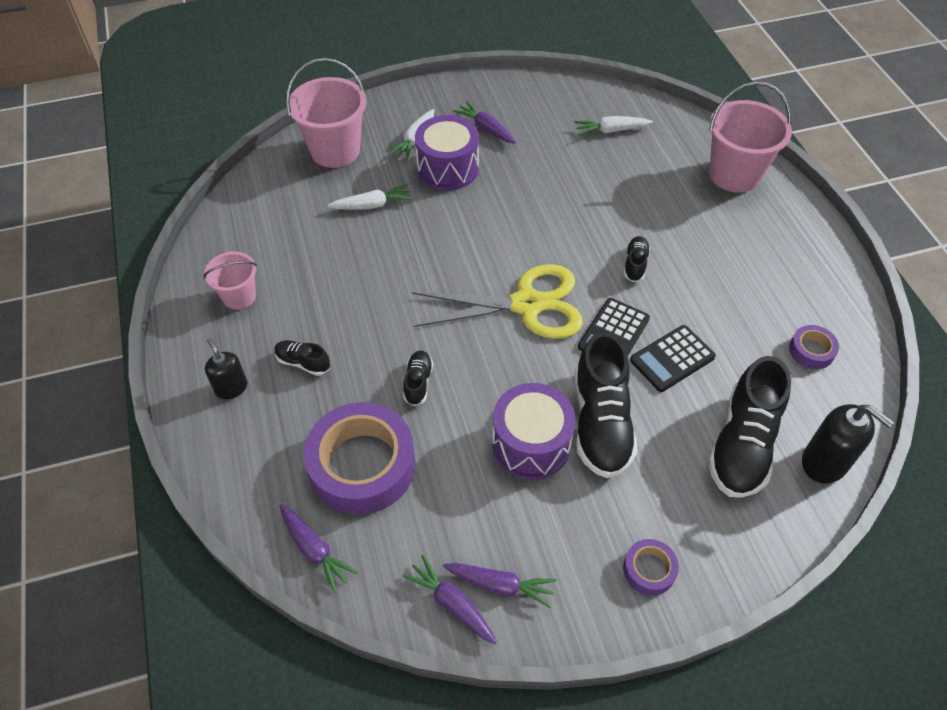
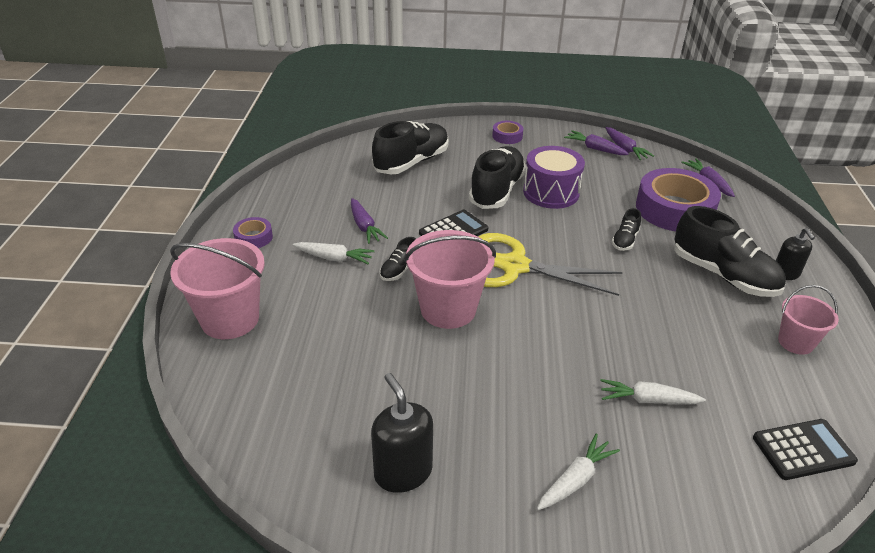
camera: 160 degrees left, 15 degrees down
black shoe [274,340,330,376] -> black shoe [674,206,786,297], size x2.13
pink bucket [286,58,366,168] -> pink bucket moved to [404,230,496,329]
purple drum [415,115,479,191] -> none
purple carrot [453,101,516,144] -> purple carrot moved to [351,198,388,244]
white carrot [574,116,653,135] -> white carrot moved to [293,242,374,264]
black calculator [630,325,716,392] -> black calculator moved to [753,419,858,480]
purple tape [789,325,839,369] -> purple tape moved to [233,217,273,248]
black soap dispenser [802,404,894,483] -> black soap dispenser moved to [371,373,433,493]

